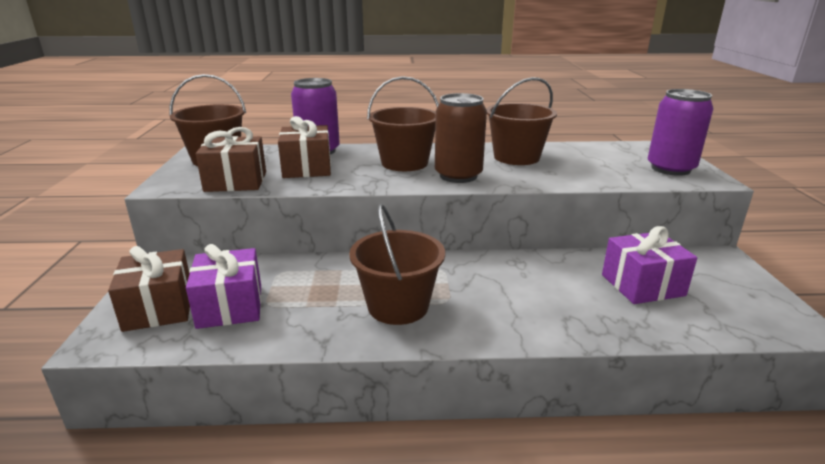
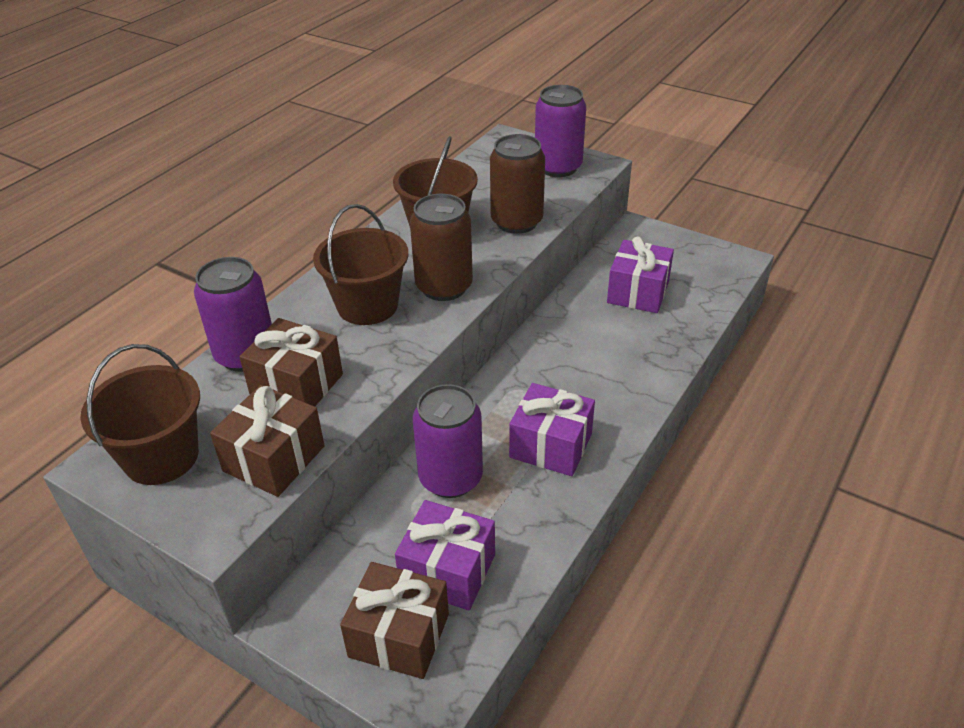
camera: 55 degrees left, 15 degrees up
brown bucket [349,204,445,325] -> purple gift [509,383,595,476]
none -> purple can [413,384,483,498]
none -> brown can [490,134,545,234]

